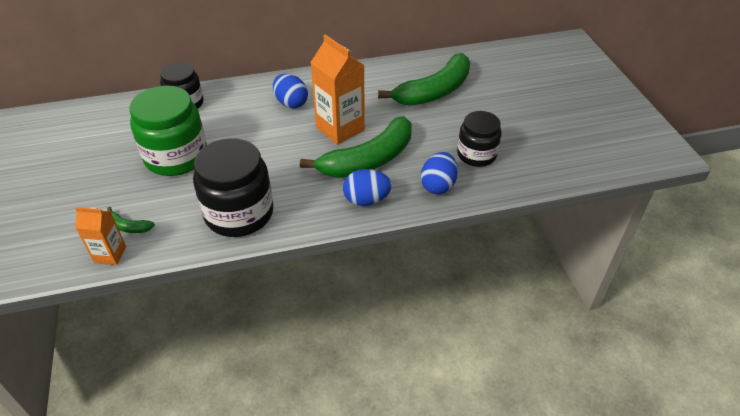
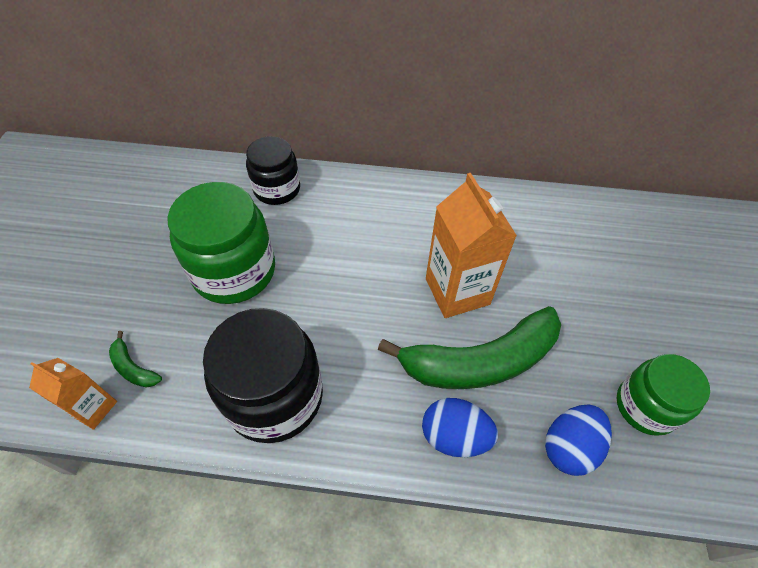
camera: 20 degrees right, 10 degrees up
blue egg [273,74,308,108] -> none
green banana [378,53,470,106] -> none
black jar [457,111,502,167] -> green jar [617,354,710,436]

